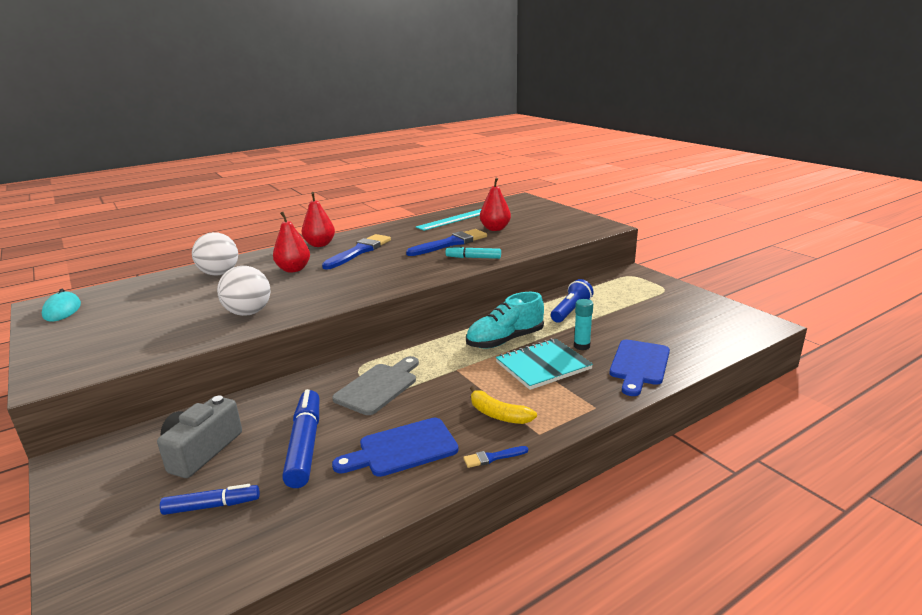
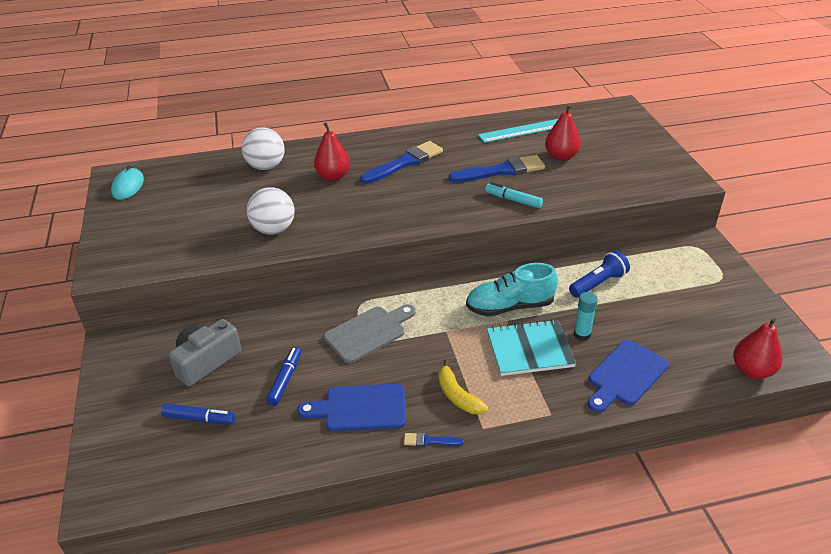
camera: 20 degrees right, 15 degrees up
blue marker [282,389,319,488] -> blue marker [266,347,301,406], size x0.61
red pear [301,192,335,247] -> red pear moved to [733,318,782,379]

